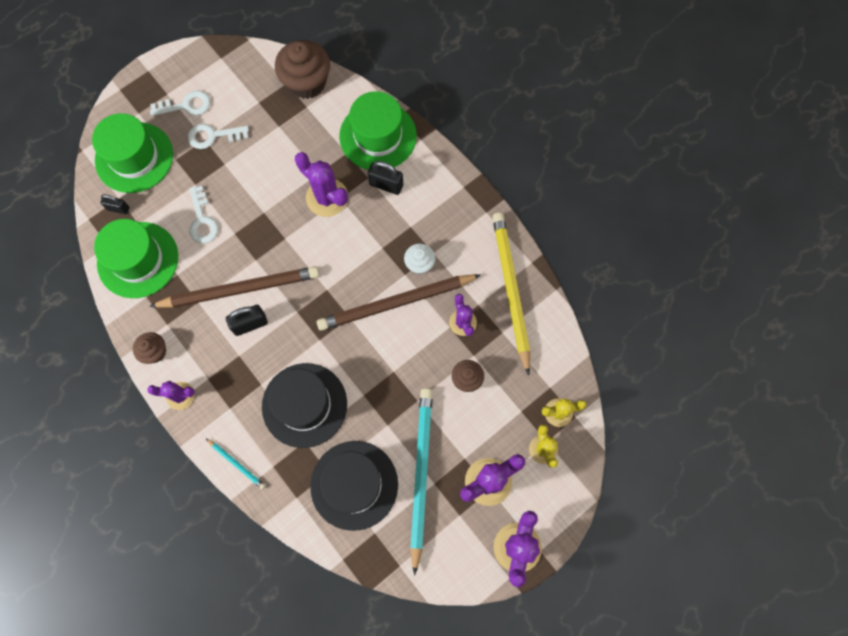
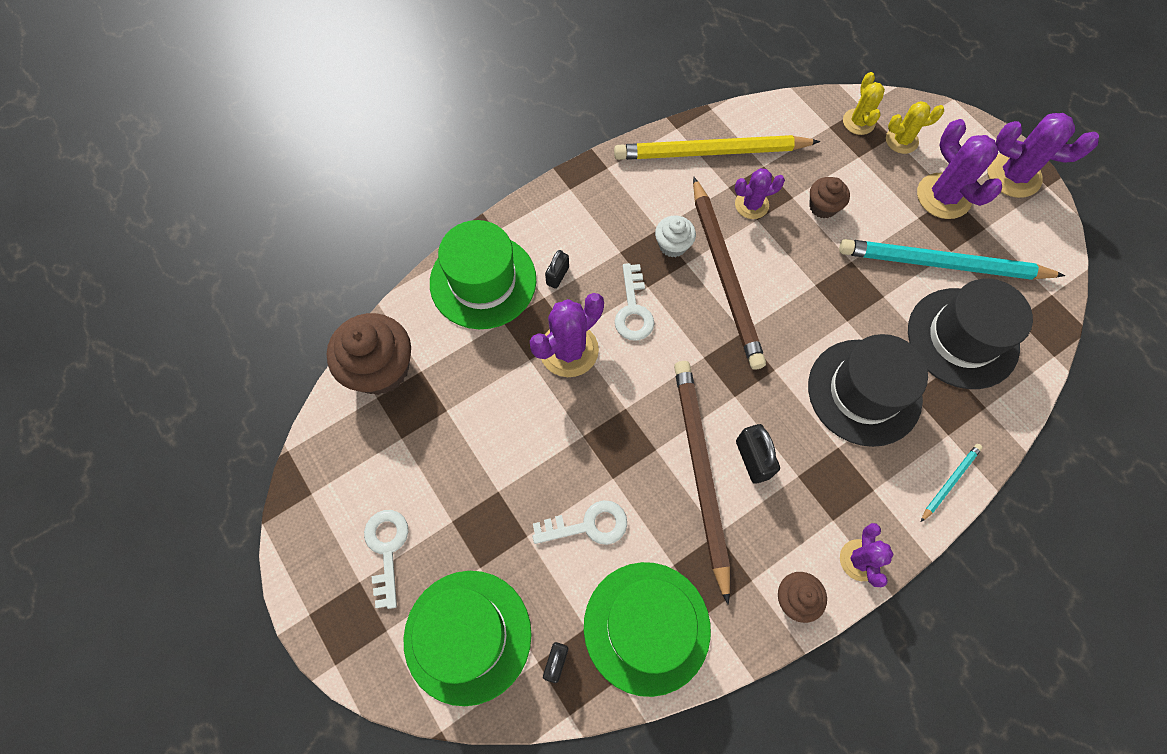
camera: 85 degrees left, 5 degrees down
white key [188,124,249,149] -> white key moved to [615,263,654,341]
black padlock [368,161,403,195] -> black padlock [545,250,569,289], size x0.66

